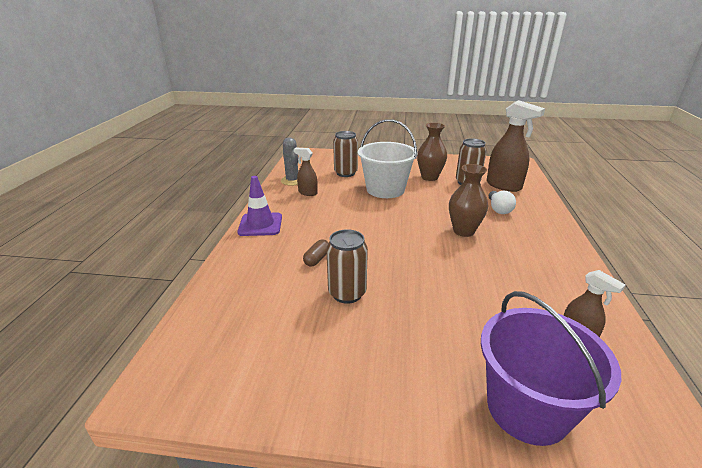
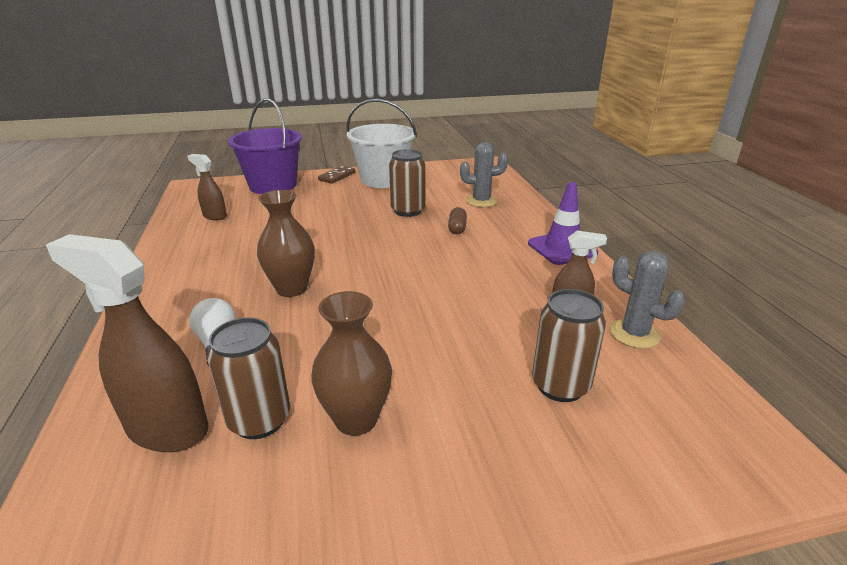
camera: 160 degrees right, 0 degrees up
white bucket [358,119,418,198] -> white bucket moved to [346,99,417,188]
none -> brown domino [318,165,356,184]
none -> grey cactus [460,142,508,207]

